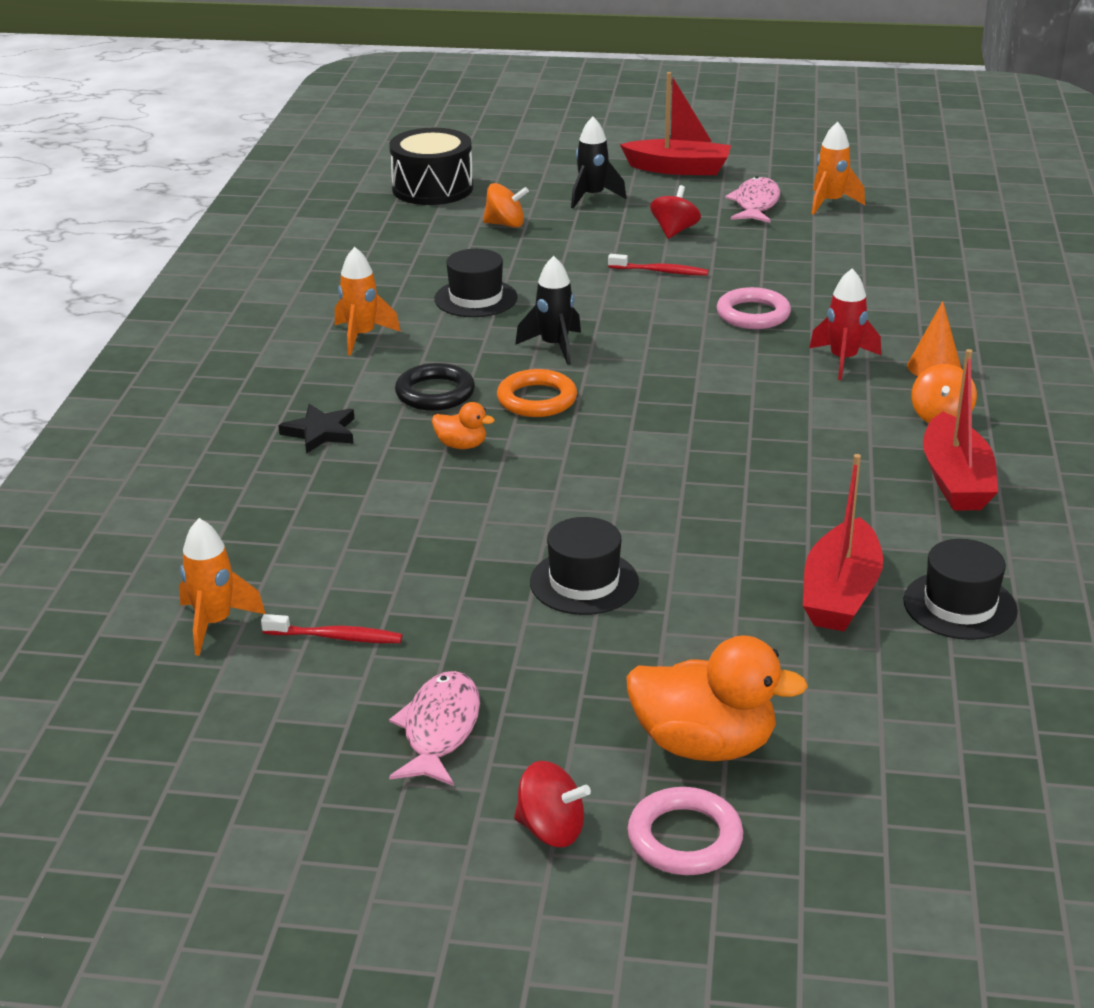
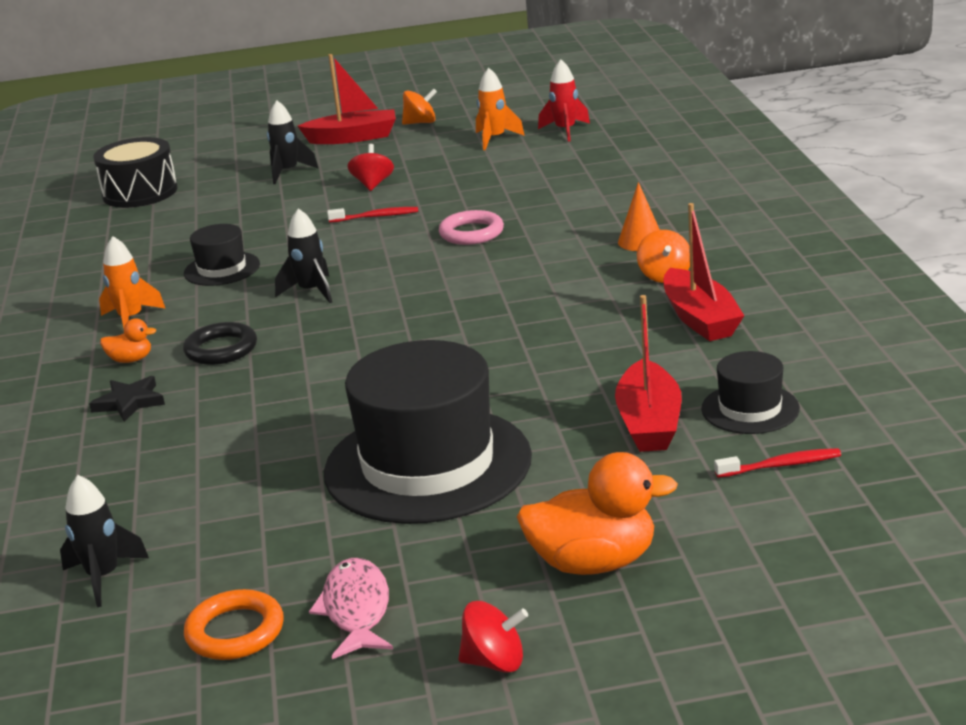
camera: 15 degrees left, 5 degrees down
orange rocket [179,518,266,656] -> black rocket [60,475,149,607]
red toothbrush [261,614,402,643] -> red toothbrush moved to [714,448,841,478]
orange duck [432,402,495,449] -> orange duck moved to [100,319,156,363]
orange spinning top [483,183,529,228] -> orange spinning top moved to [402,88,437,125]
orange ring [497,369,577,417] -> orange ring moved to [184,589,284,660]
black hat [530,517,639,615] -> black hat [324,340,532,524], size x2.10
pink ring [628,787,743,875] -> none
pink fish [725,176,780,223] -> none
red rocket [809,269,881,380] -> red rocket moved to [538,59,590,142]

